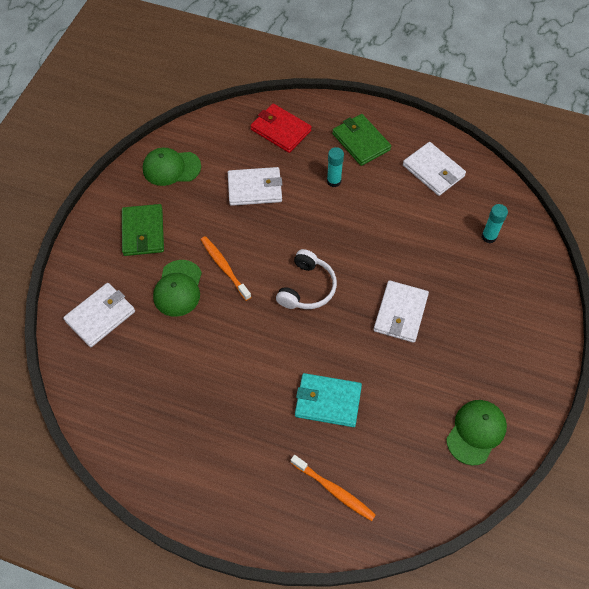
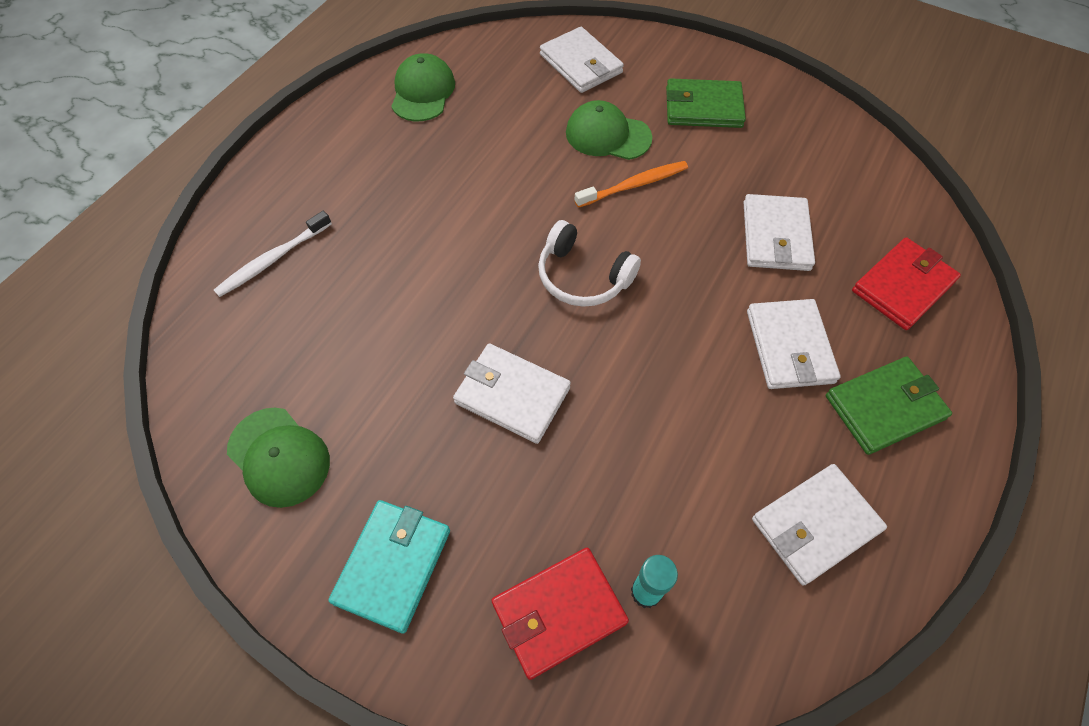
camera: 100 degrees right, 0 degrees up
green cap [143,147,201,186] -> green cap moved to [391,53,455,121]
orange toothbrush [291,455,376,521] -> white toothbrush [214,211,332,297]
turquoise wallet [295,373,362,427] -> turquoise wallet moved to [328,500,450,634]
turquoise glue stick [327,147,344,187] -> white wallet [747,299,841,389]
none -> red wallet [491,548,629,680]

